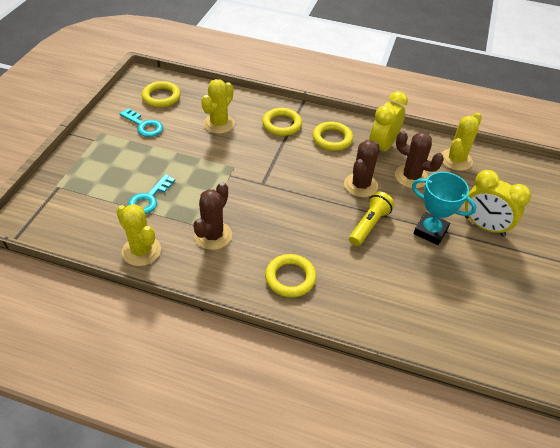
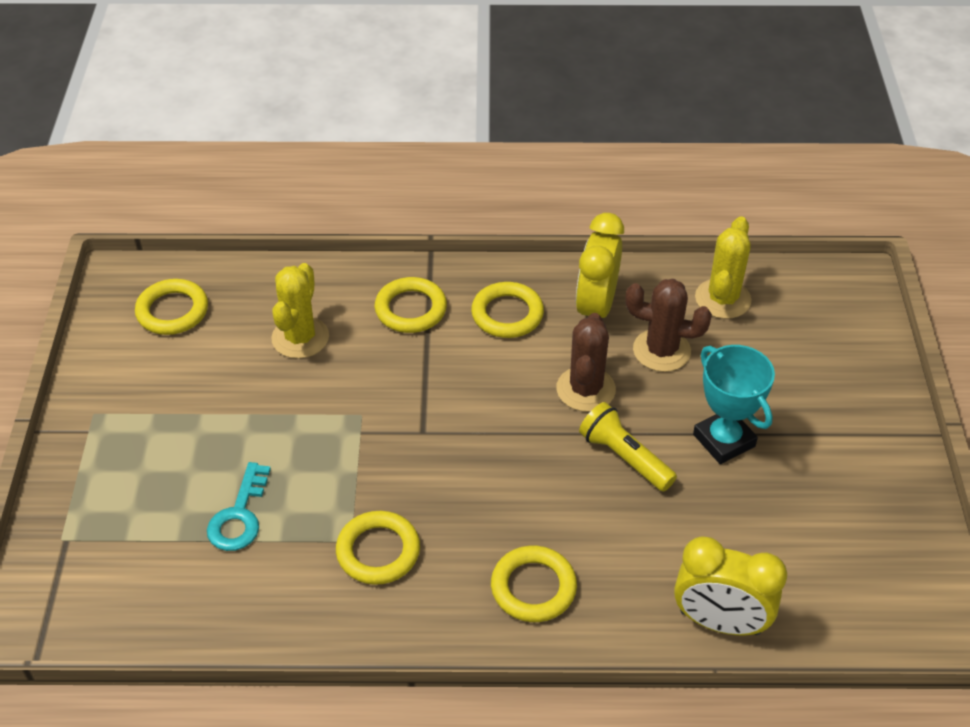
camera: 15 degrees left, 0 degrees up
yellow cactus [116,204,161,266] -> none
turquoise key [119,108,163,137] -> none
brown cactus [193,182,232,250] -> yellow ring [336,511,420,585]
yellow flashlight [349,192,394,246] -> yellow flashlight turned 60 degrees counterclockwise [579,402,677,491]
turquoise trophy [412,172,476,245] -> turquoise trophy turned 45 degrees clockwise [693,345,775,464]
yellow clock [465,170,531,236] -> yellow clock moved to [674,536,787,635]

